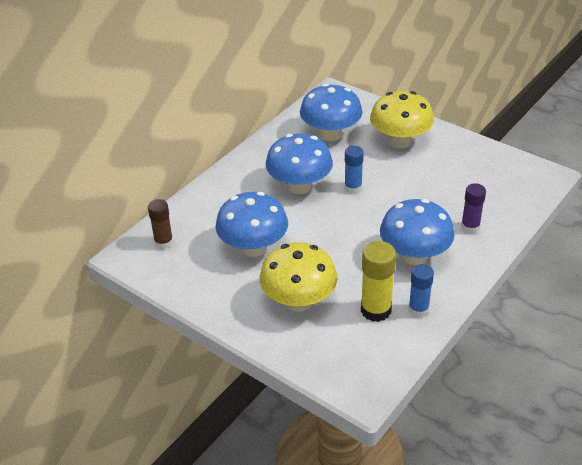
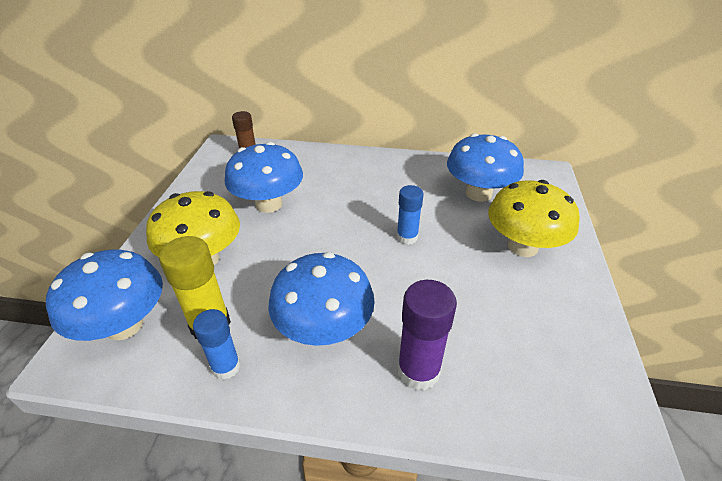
camera: 60 degrees right, 0 degrees up
blue mushroom [266,134,333,194] -> blue mushroom moved to [46,249,163,341]
purple glue stick [461,183,486,233] -> purple glue stick [397,280,457,391], size x1.50

